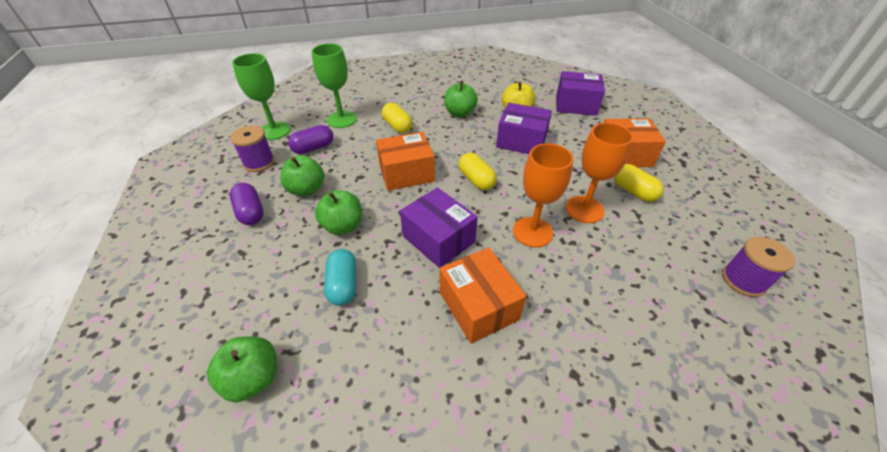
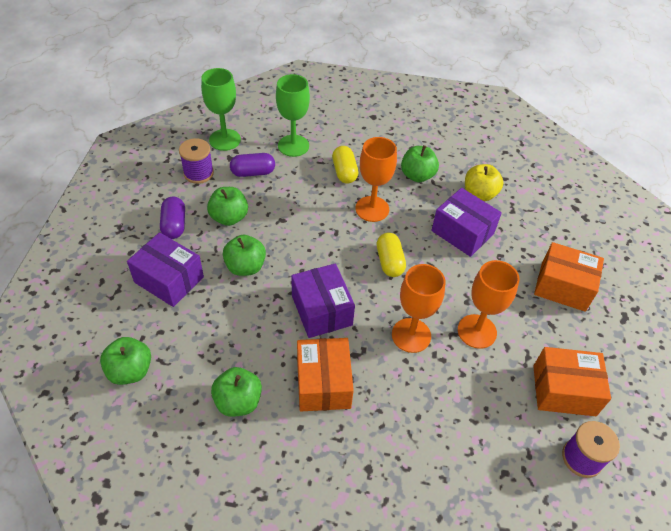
camera: 20 degrees right, 5 degrees up
turquoise capsule [324,249,356,306] -> none
orange box [376,132,435,191] -> orange box moved to [533,347,611,416]
purple box [556,71,605,116] -> purple box moved to [127,232,204,307]
yellow capsule [614,164,664,202] -> none
none -> green apple [211,367,262,417]
none -> orange goblet [355,137,397,222]

